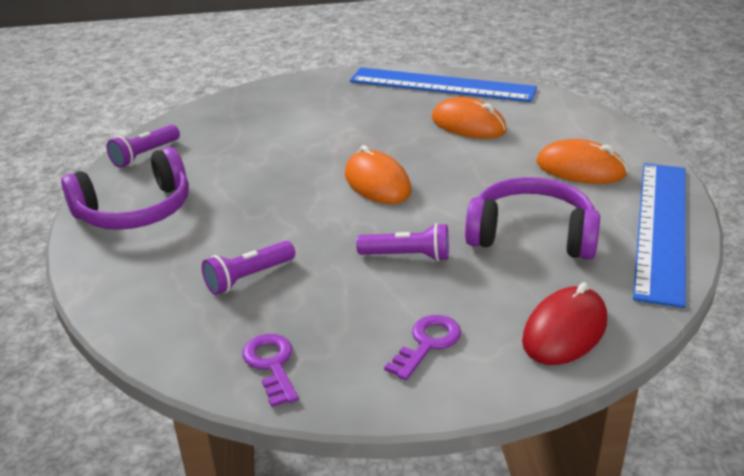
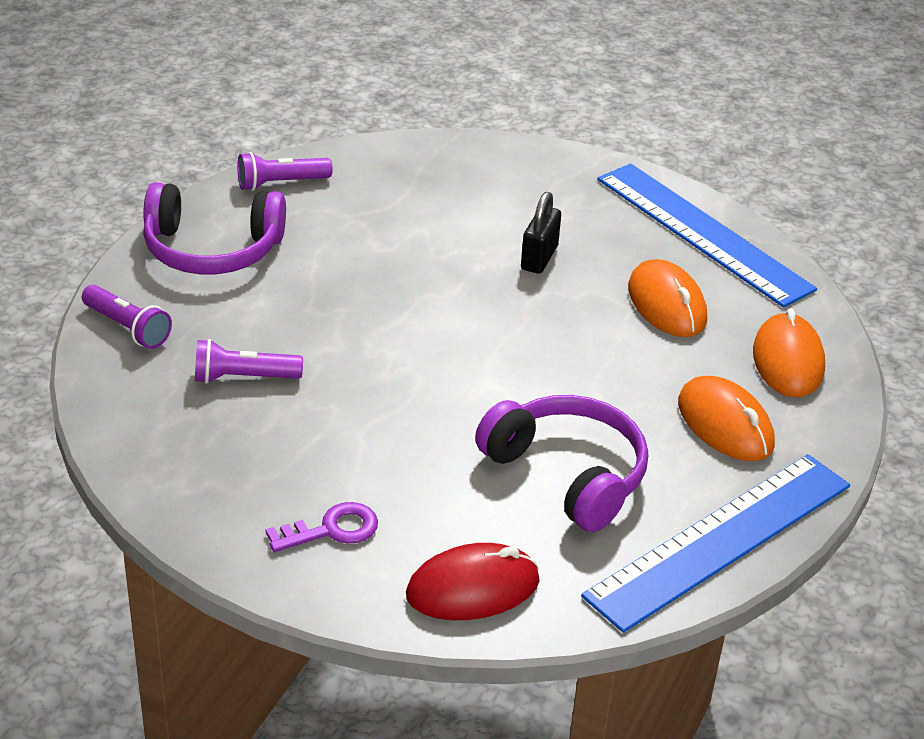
camera: 30 degrees right, 5 degrees up
purple key [242,334,298,407] -> none
orange mouse [345,145,412,204] -> orange mouse moved to [753,308,825,398]
purple flashlight [356,223,449,261] -> purple flashlight moved to [82,285,172,349]
none -> black padlock [521,192,561,274]

